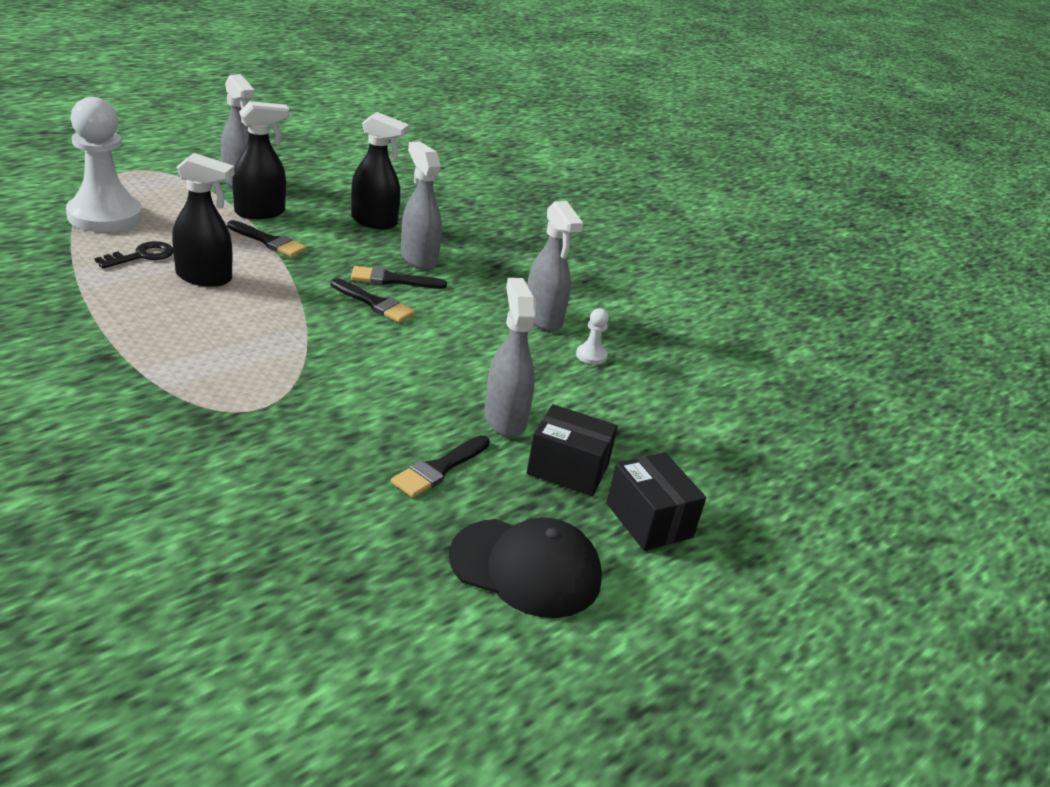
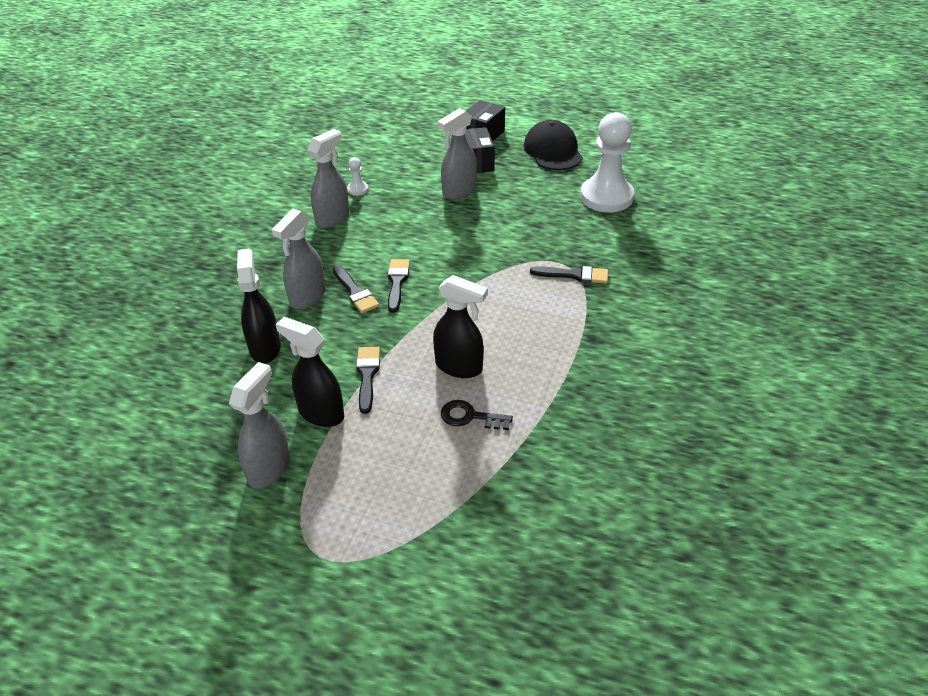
camera: 115 degrees left, 10 degrees up
white pawn [66,97,143,232] -> white pawn moved to [580,112,634,212]
black spray bottle [172,153,234,287] -> black spray bottle turned 135 degrees clockwise [433,275,488,378]
black brush [391,435,490,498] -> black brush moved to [530,266,608,284]

